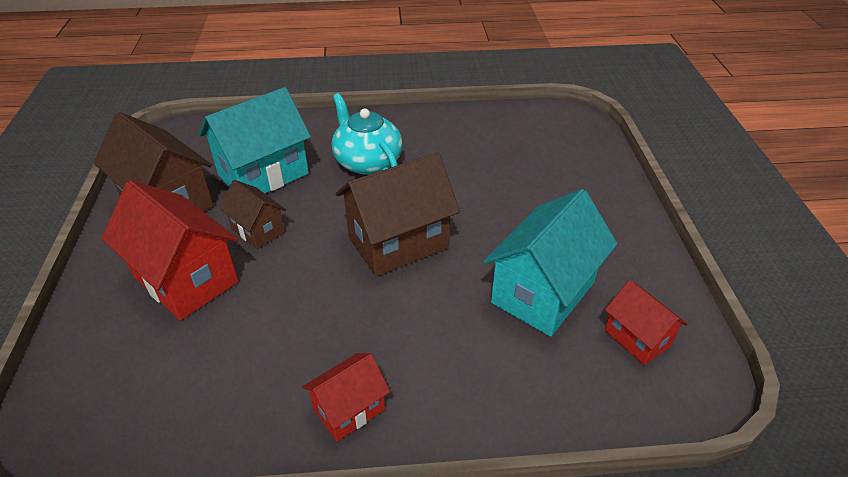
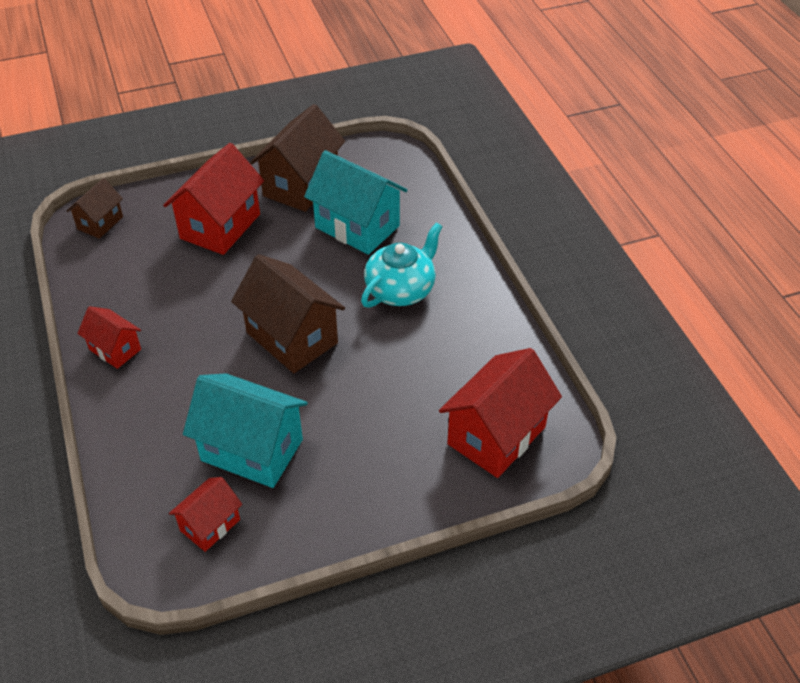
camera: 75 degrees right, 5 degrees up
brown house [219,180,286,249] -> brown house moved to [67,178,123,239]
none -> red house [439,348,562,478]

